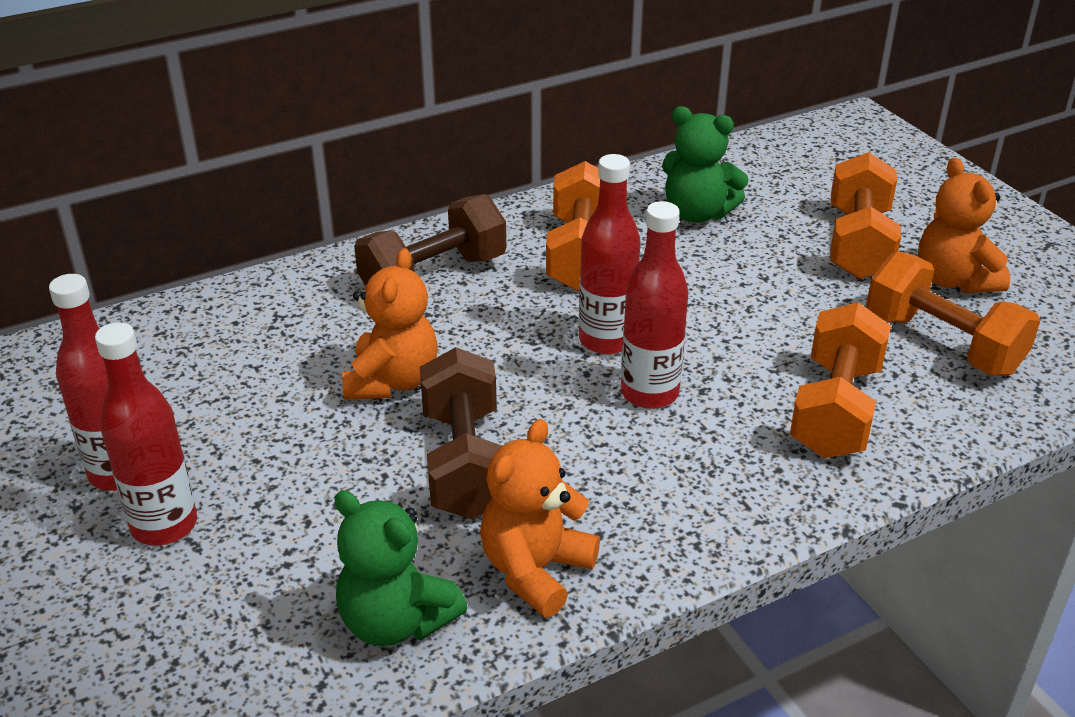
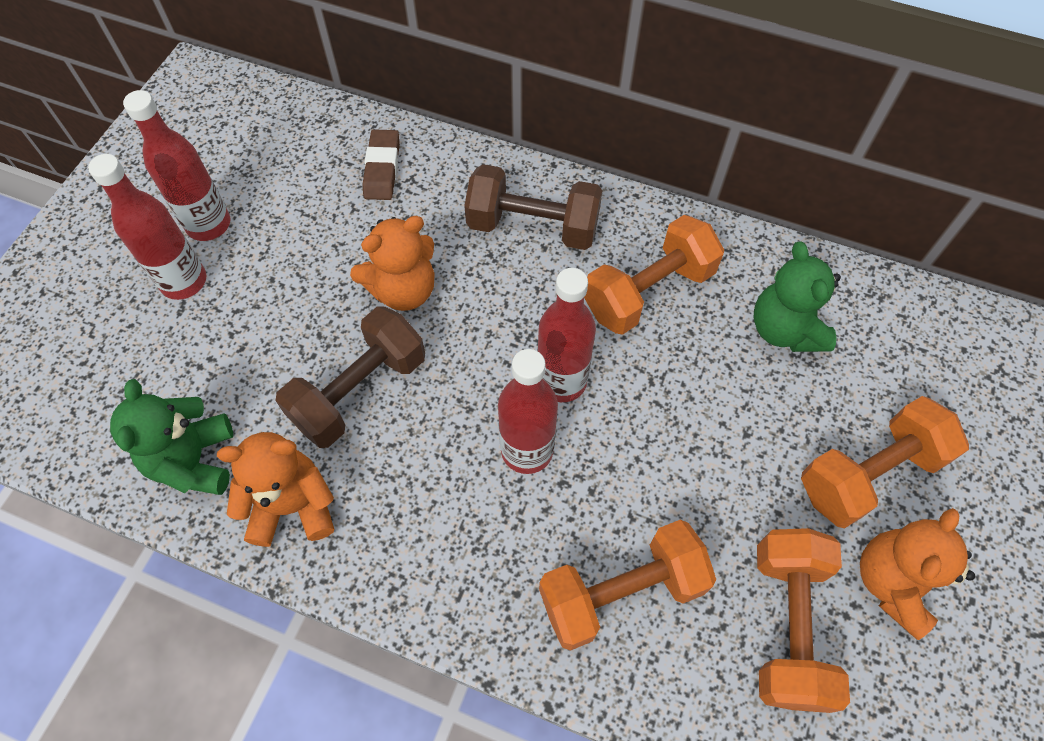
camera: 50 degrees right, 25 degrees up
none -> brown eraser [363,130,400,200]

